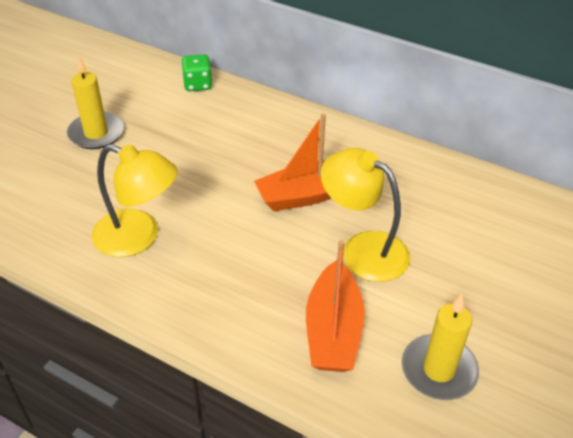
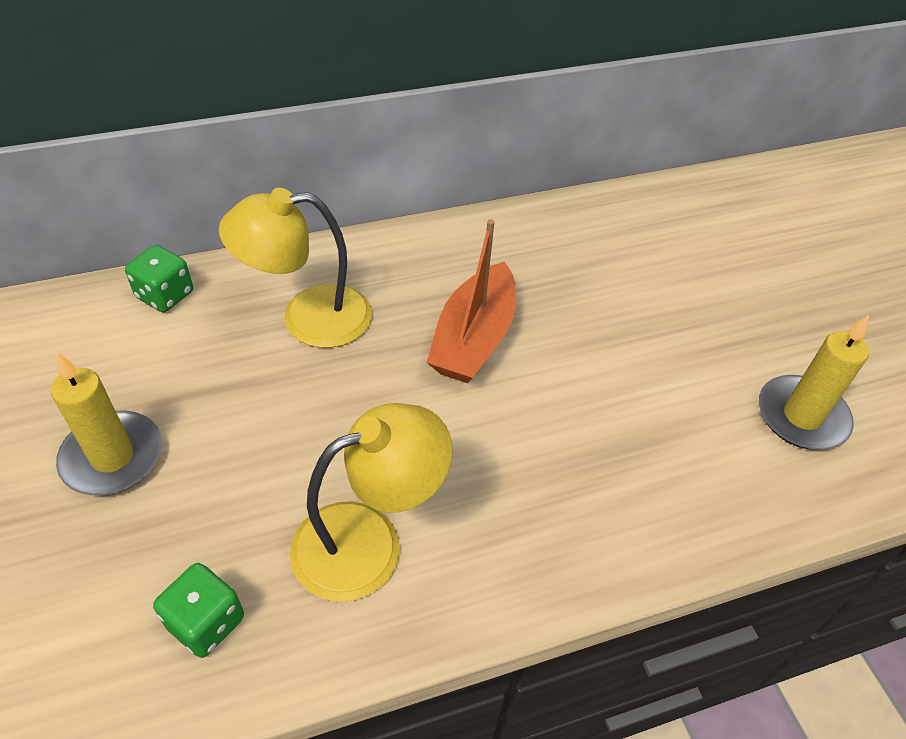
camera: 50 degrees left, 5 degrees up
orange boat [306,240,365,372] -> none
yellow lamp [321,148,410,282] -> yellow lamp moved to [219,188,372,348]
none -> green dice [153,563,244,658]

